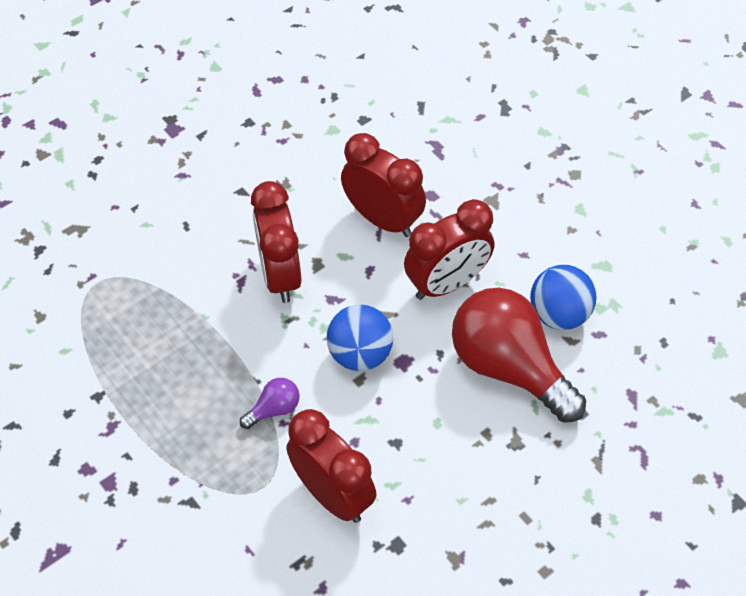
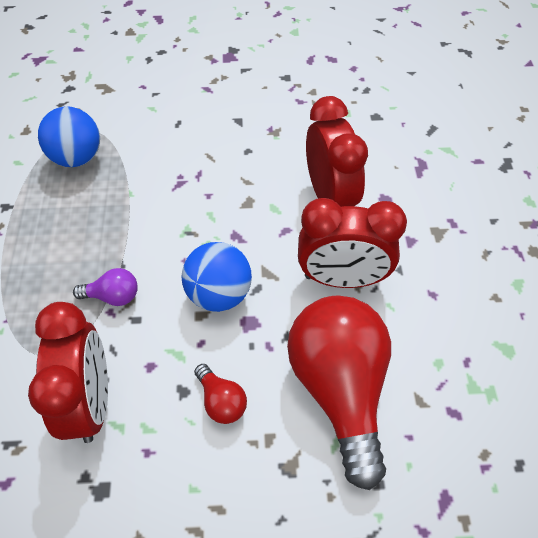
camera: 35 degrees right, 0 degrees up
red clock [251,181,302,303] -> none
blue ball [530,265,597,330] -> blue ball moved to [38,107,100,167]
none -> red light bulb [194,364,247,424]

